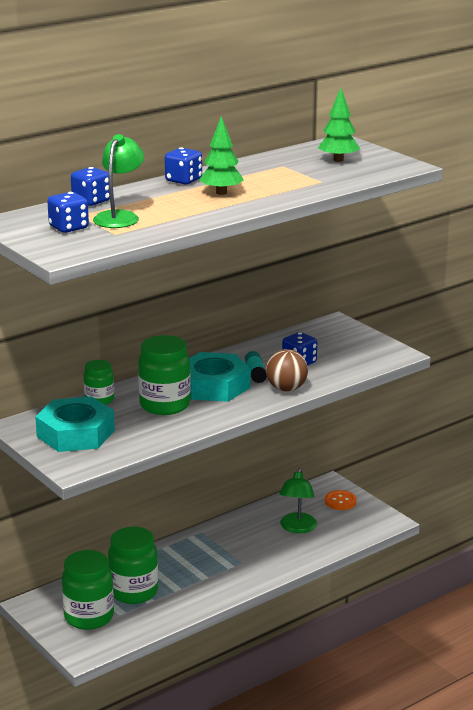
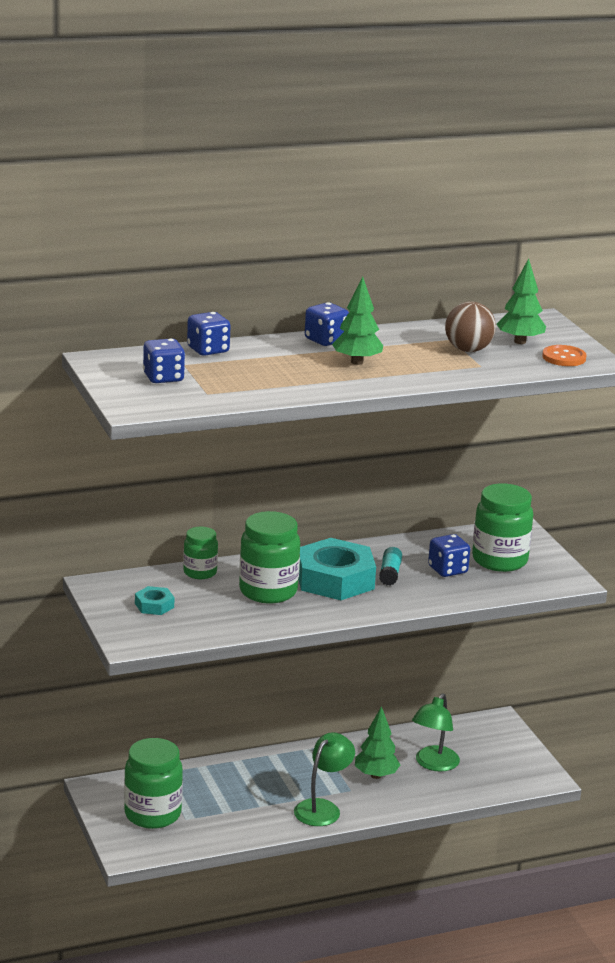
camera: 15 degrees right, 0 degrees up
turquoise nut [35,397,115,452] -> turquoise nut [135,586,174,615], size x0.46
green lamp [93,134,144,228] -> green lamp moved to [294,732,355,826]
green jar [108,527,158,604] -> green jar moved to [472,484,533,572]
brown ball [266,349,308,391] -> brown ball moved to [445,301,496,352]
orange button [325,490,357,510] -> orange button moved to [542,345,586,366]
none -> green tree [355,706,400,779]

